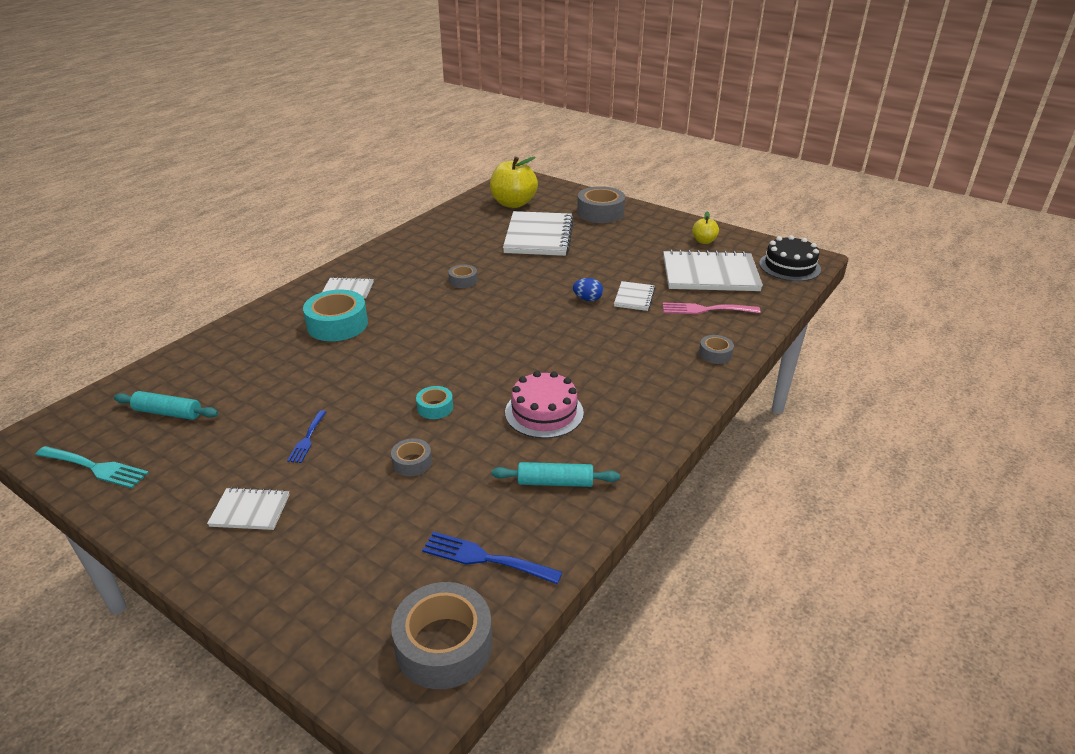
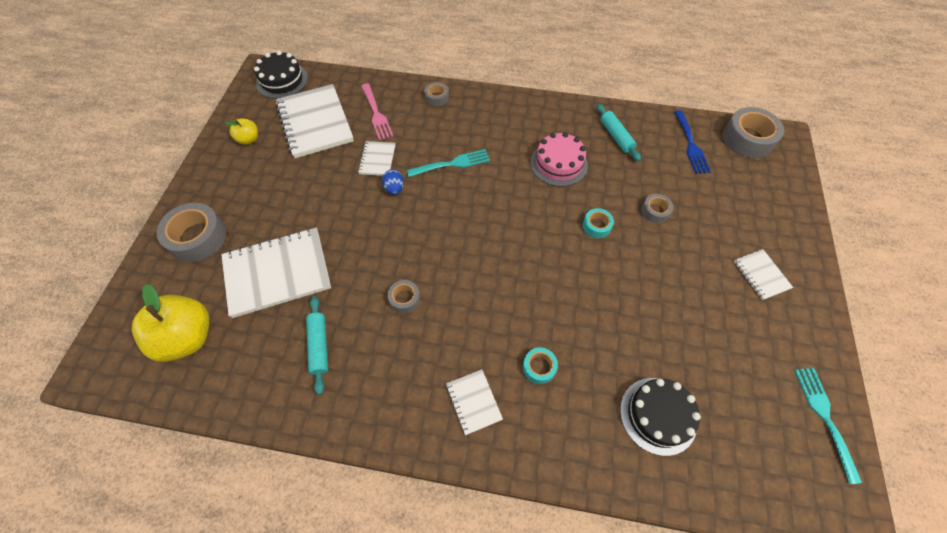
camera: 115 degrees left, 25 degrees up
turquoise rolling pin [114,391,218,420] -> turquoise rolling pin moved to [306,296,328,395]
blue fork [287,410,326,463] -> none
turquoise tape [303,290,368,341] -> turquoise tape [523,348,558,384], size x0.52
white notebook [614,281,655,311] -> white notebook turned 75 degrees counterclockwise [358,141,395,176]
none -> turquoise fork [407,149,490,177]
none -> black cake [620,378,701,456]

